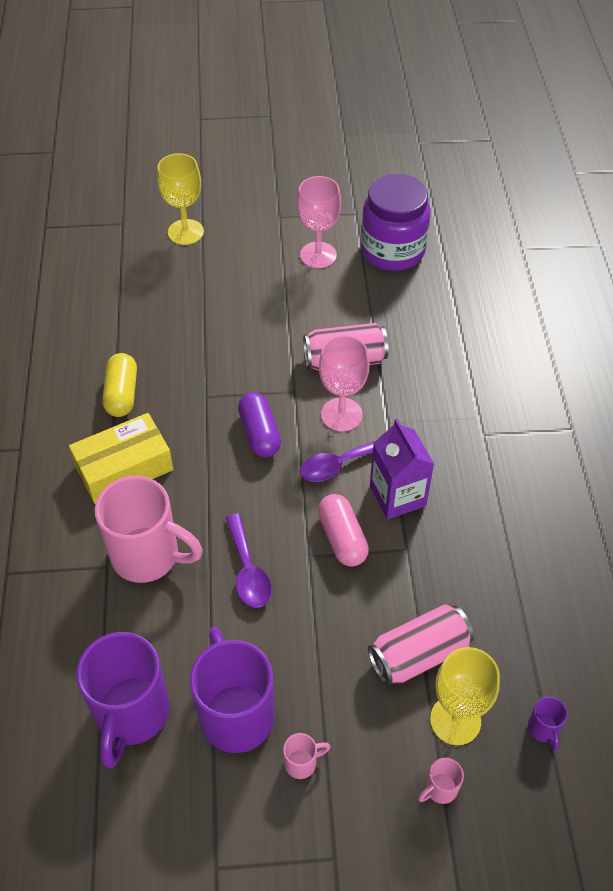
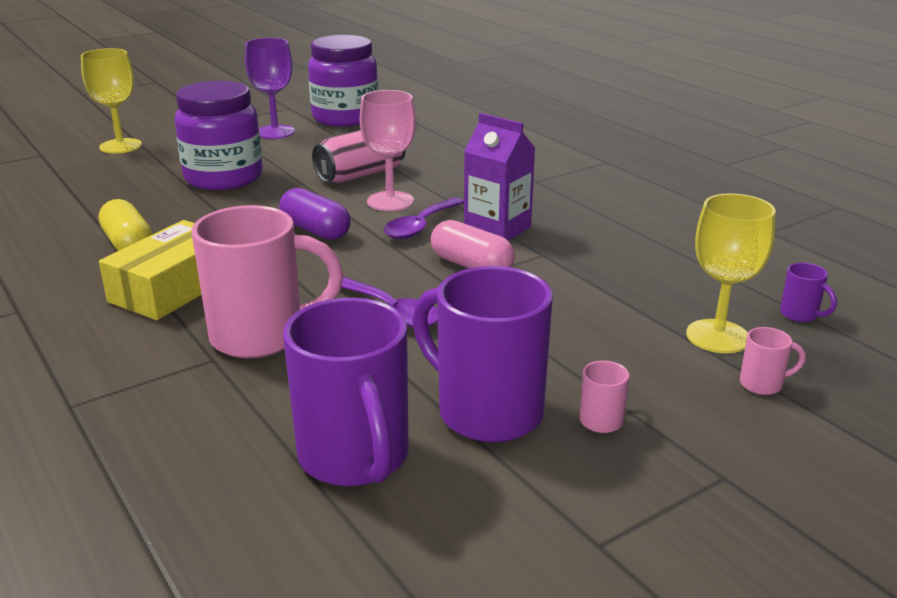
camera: 30 degrees left, 25 degrees down
pink goblet [297,176,341,268] -> purple goblet [245,38,295,139]
pink can [368,604,474,686] -> none
pink mug [418,757,464,804] -> pink mug turned 120 degrees counterclockwise [740,327,806,395]
none -> purple jar [175,81,263,190]

